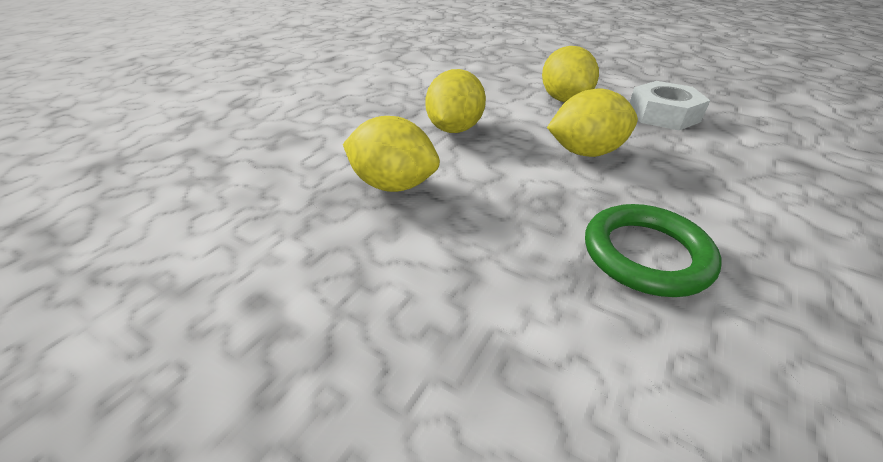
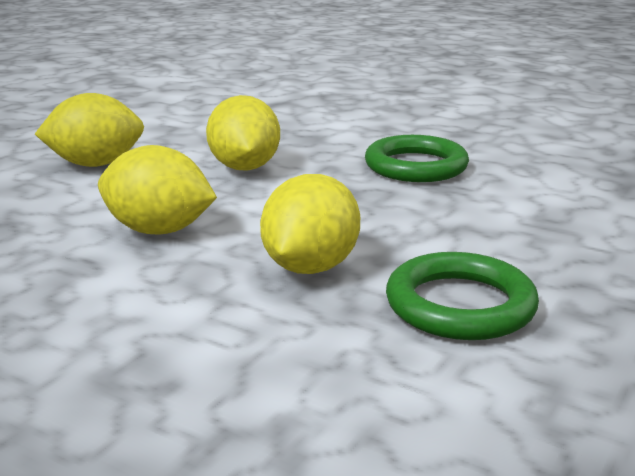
camera: 90 degrees left, 15 degrees down
white nut [630,81,710,130] -> none
none -> green ring [386,252,539,340]

